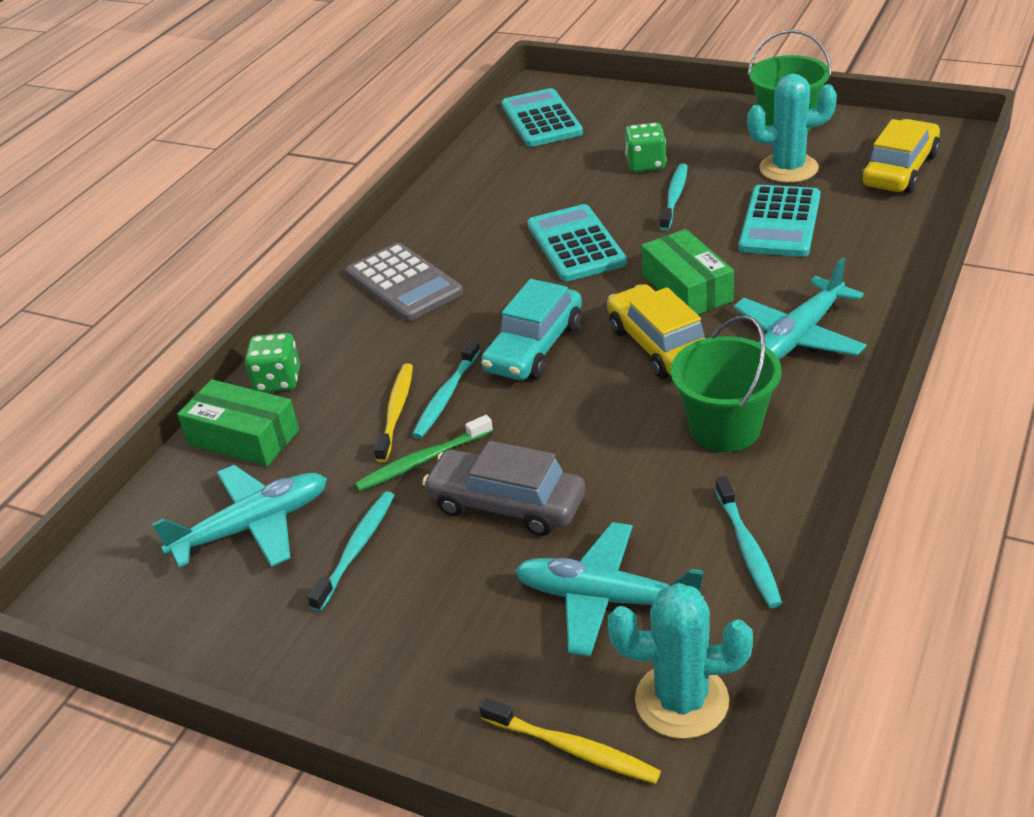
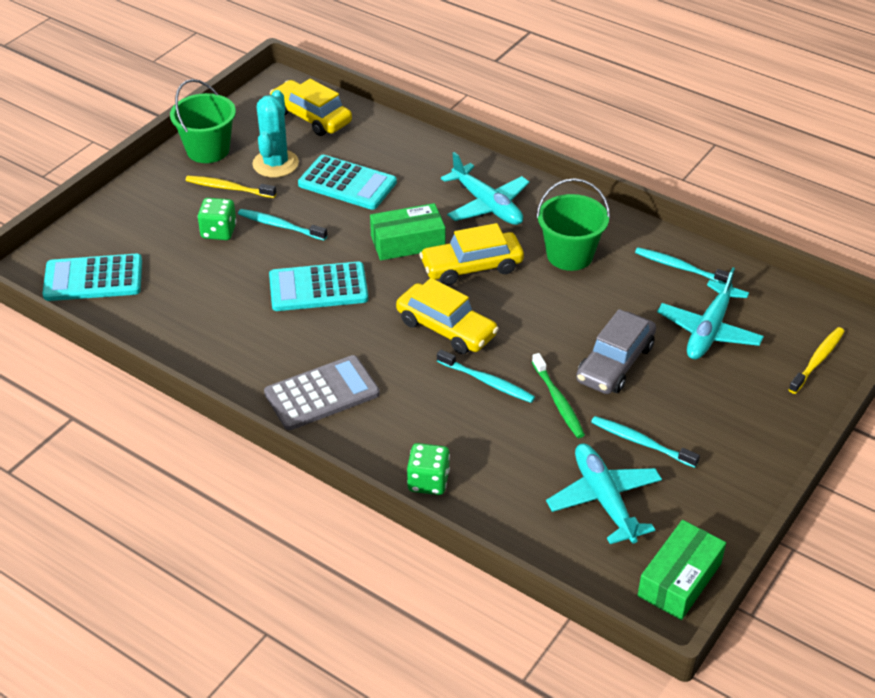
camera: 85 degrees left, 5 degrees up
green box [177,379,299,466] -> green box moved to [638,520,726,620]
yellow toothbrush [374,364,413,462] -> yellow toothbrush moved to [186,176,276,198]
turquoise car [481,279,582,380] -> yellow car [396,278,499,354]
turquoise cactus [608,583,753,739] -> none
turquoise toothbrush [715,476,782,608] -> turquoise toothbrush turned 150 degrees counterclockwise [635,247,729,285]

